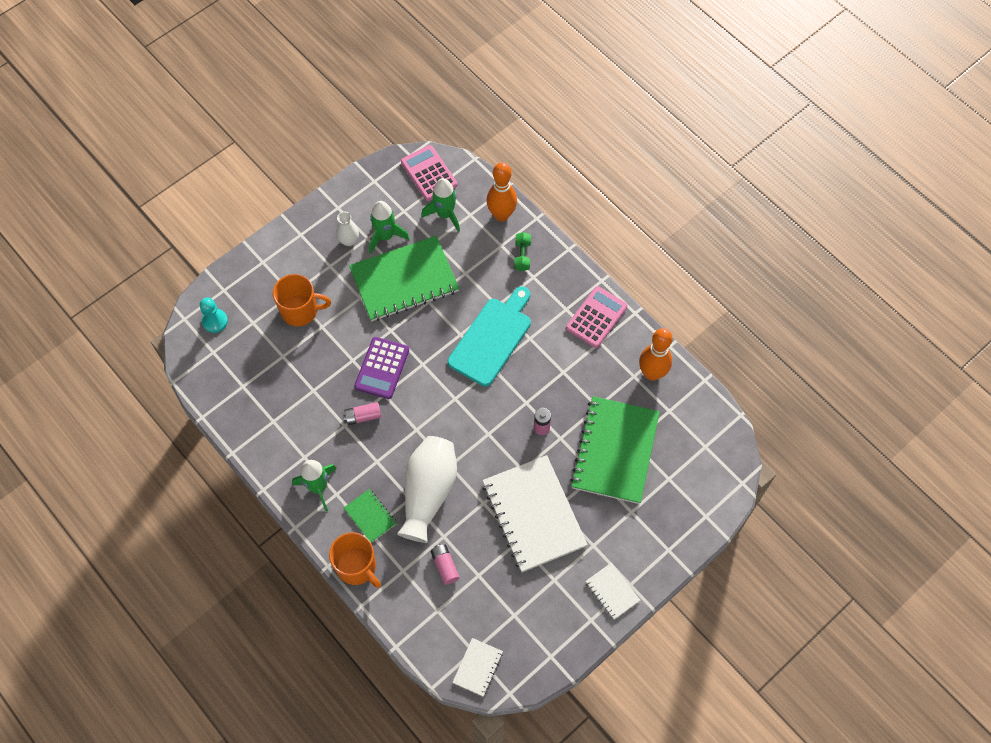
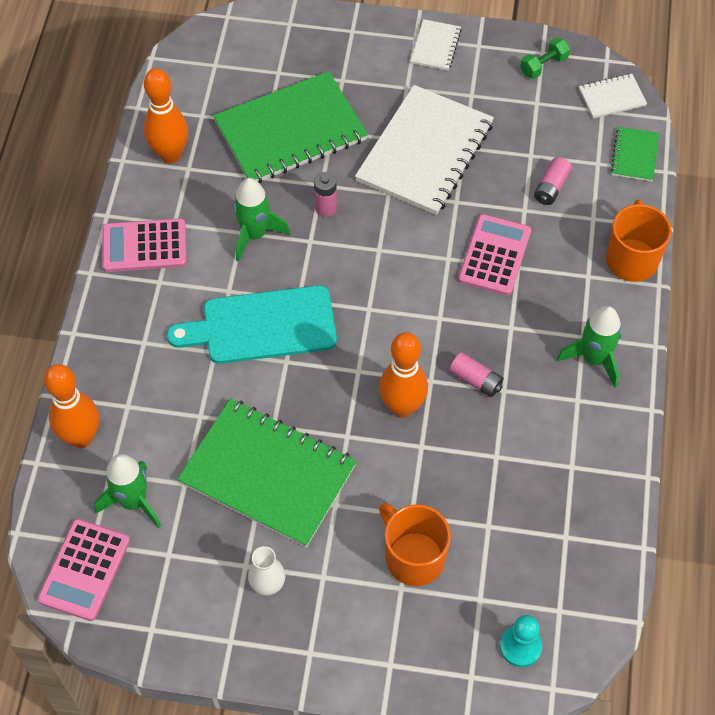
camera: 130 degrees left, 5 degrees down
green notebook [344,489,397,543] -> green notebook moved to [611,127,659,181]
purple calculator [354,337,409,399] -> orange bowling pin [379,332,428,418]
green rocket [369,201,410,253] -> green rocket moved to [233,178,290,262]
white vase [397,436,457,543] -> pink calculator [458,214,531,296]
green dumbbell [514,232,531,271] -> green dumbbell moved to [520,37,570,79]

